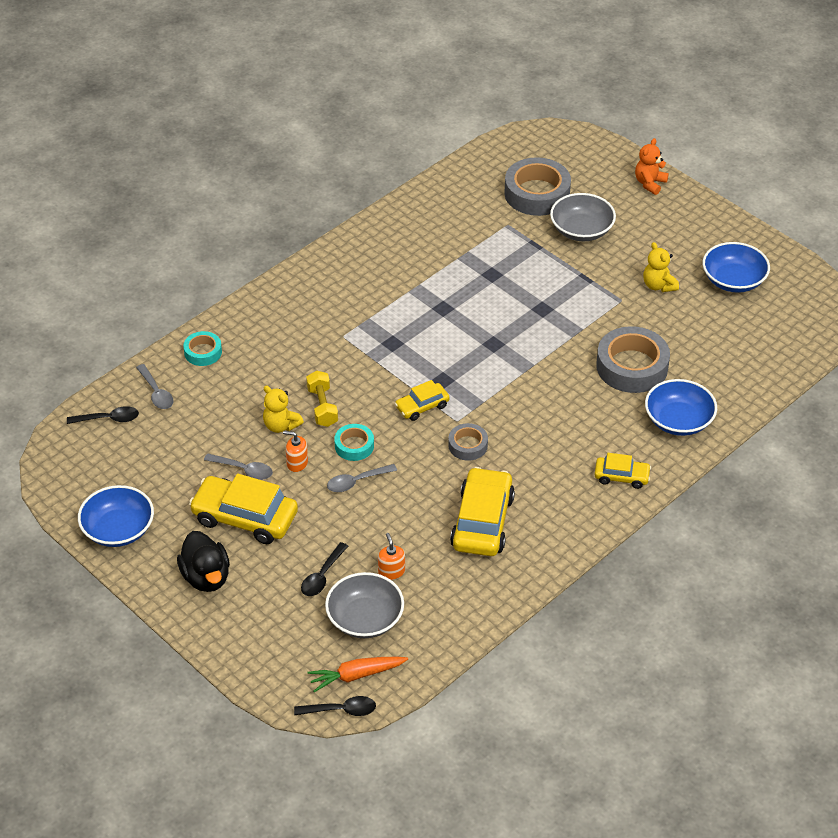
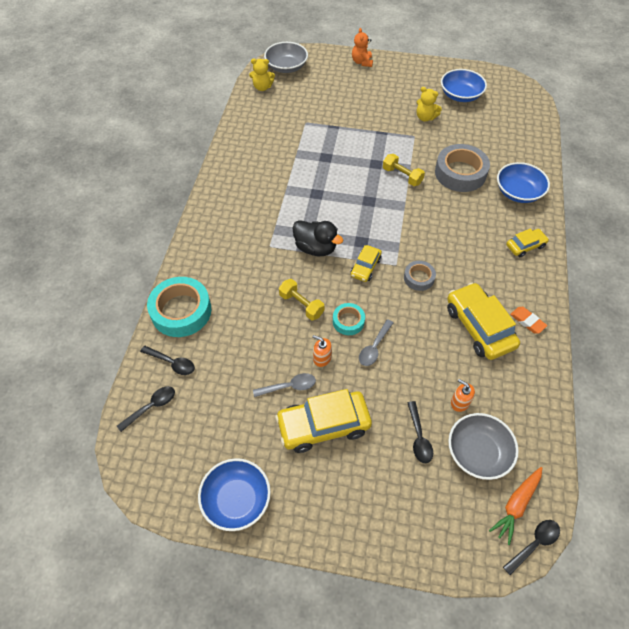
camera: 35 degrees left, 10 degrees up
grey spoon [136,364,174,409] -> black spoon [140,346,195,375]
black duck [177,531,230,592] -> black duck moved to [293,220,343,256]
turquoise tape [183,331,222,366] -> turquoise tape [147,277,211,337], size x1.89
yellow teddy bear [263,386,304,433] -> yellow teddy bear moved to [249,59,275,91]
orange soap dispenser [283,431,308,472] -> orange soap dispenser turned 45 degrees clockwise [312,335,332,367]
grey tape [504,157,571,216] -> none
grey bowl [550,193,616,241] -> grey bowl moved to [264,42,308,73]
none -> yellow dumbbell [383,154,425,186]
none -> orange eraser [510,307,547,334]

